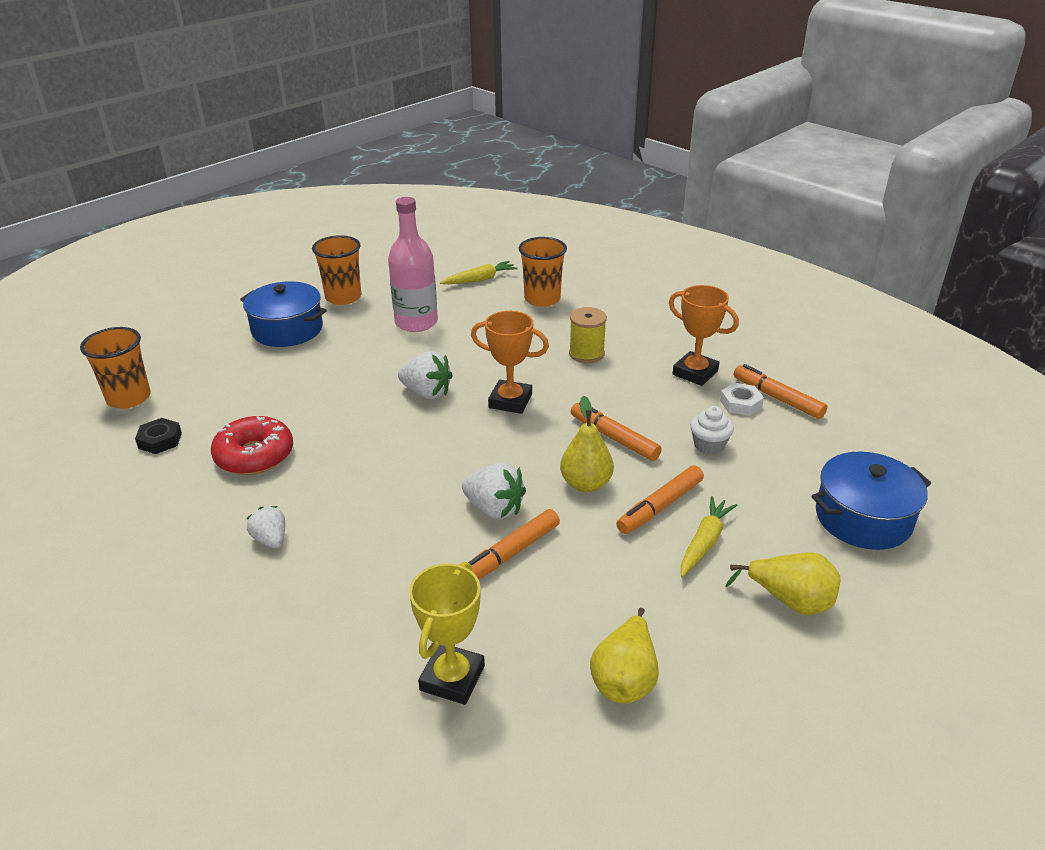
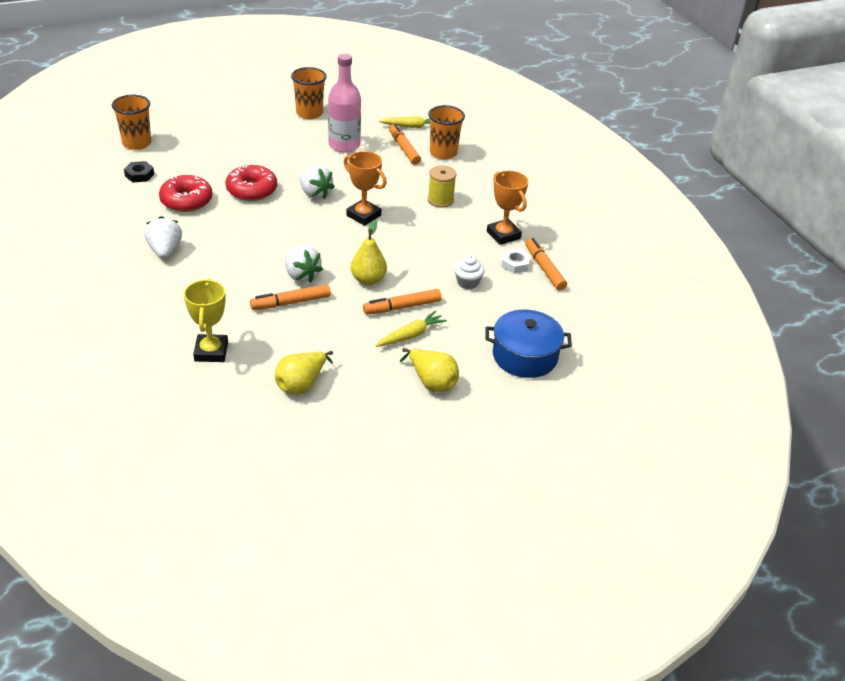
camera: 20 degrees right, 5 degrees up
blue pot [240,281,327,347] -> none
white strawberry [246,506,285,548] -> white strawberry [144,216,182,259], size x1.53
yellow trophy [409,562,485,705] -> yellow trophy turned 45 degrees counterclockwise [184,279,228,362]
orange marker [571,402,662,461] -> orange marker moved to [389,124,421,165]
none -> red donut [226,164,277,201]

